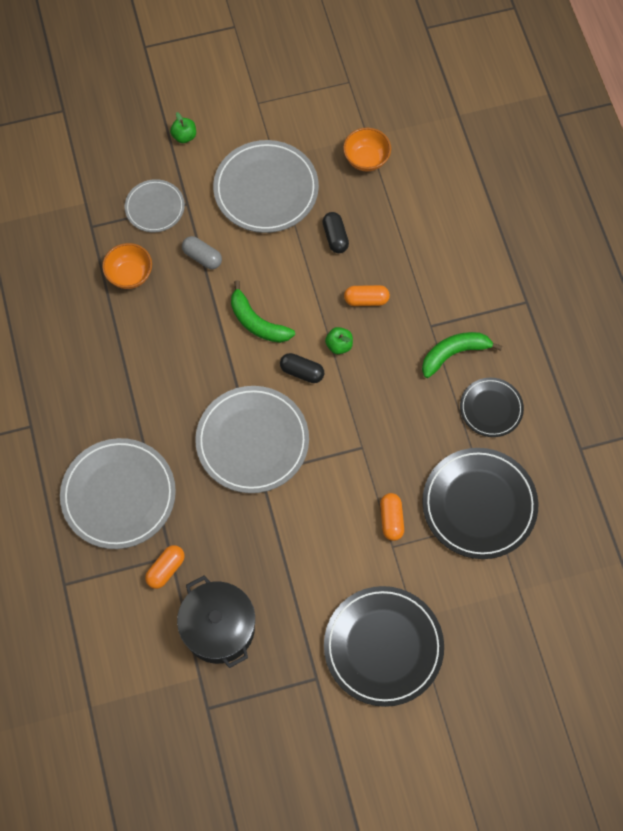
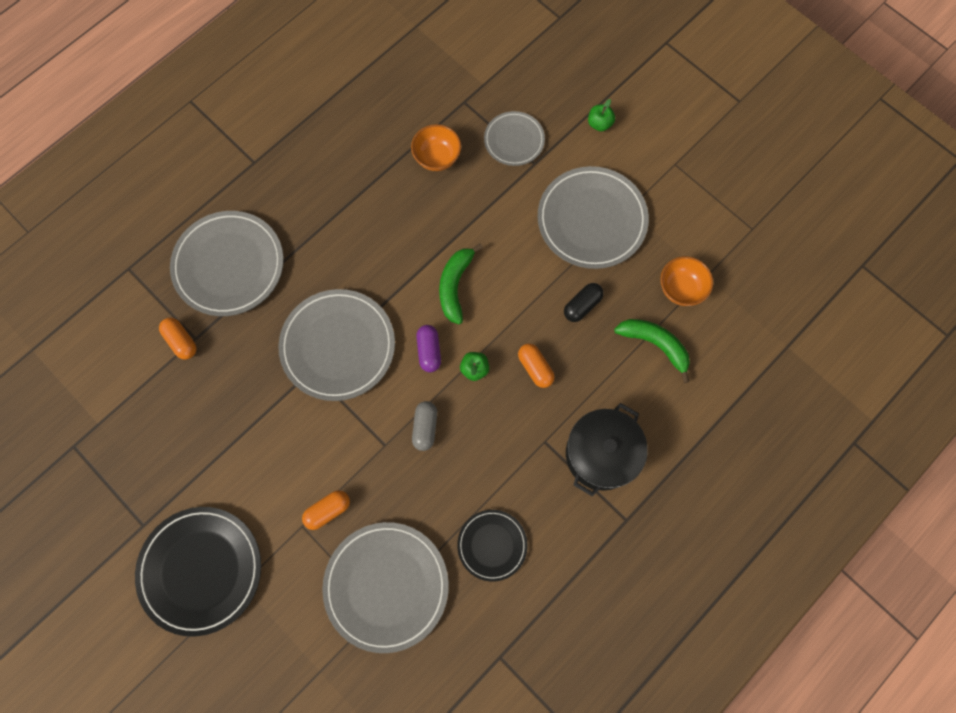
camera: 60 degrees right, 5 degrees up
orange capsule [145,545,185,589] -> orange capsule turned 45 degrees clockwise [159,318,197,360]
black pot [177,576,255,668] -> black pot moved to [566,403,648,496]
grey capsule [182,236,222,269] -> grey capsule moved to [412,401,437,451]
black capsule [280,353,324,383] -> purple capsule [416,325,441,372]
green banana [422,332,502,378] -> green banana moved to [614,319,690,383]
black plate [422,448,538,559] -> grey plate [322,522,449,653]

